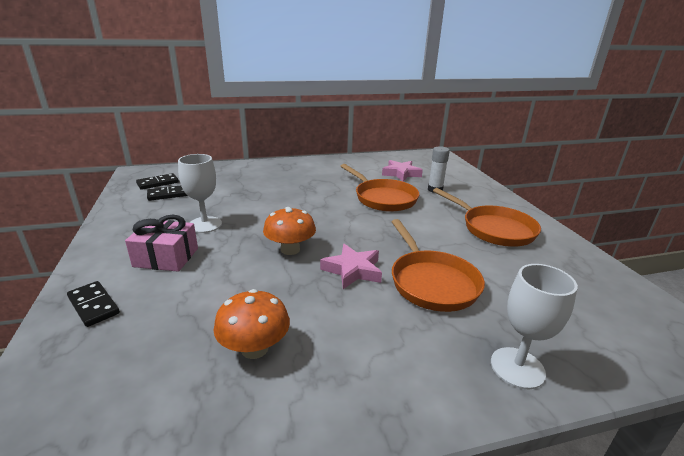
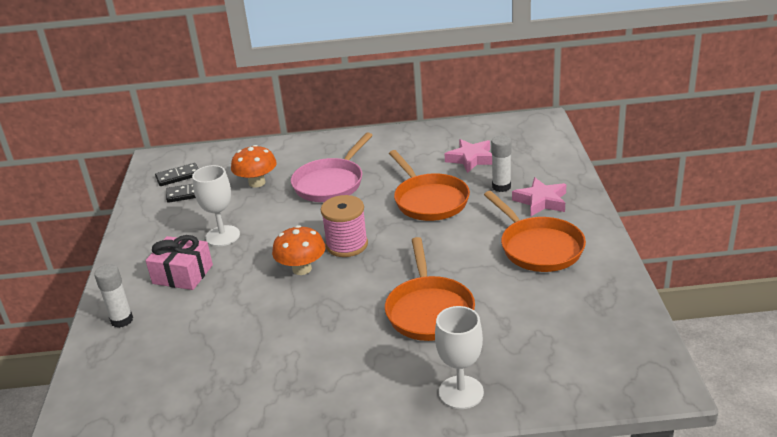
camera: 15 degrees right, 5 degrees up
black domino [67,281,120,327] -> white glue stick [94,264,133,328]
orange mushroom [214,289,290,359] -> orange mushroom moved to [231,145,277,188]
pink star [320,244,382,289] -> pink star moved to [512,177,566,216]
none -> pink pan [291,133,373,202]
none -> pink spool [321,195,368,257]

